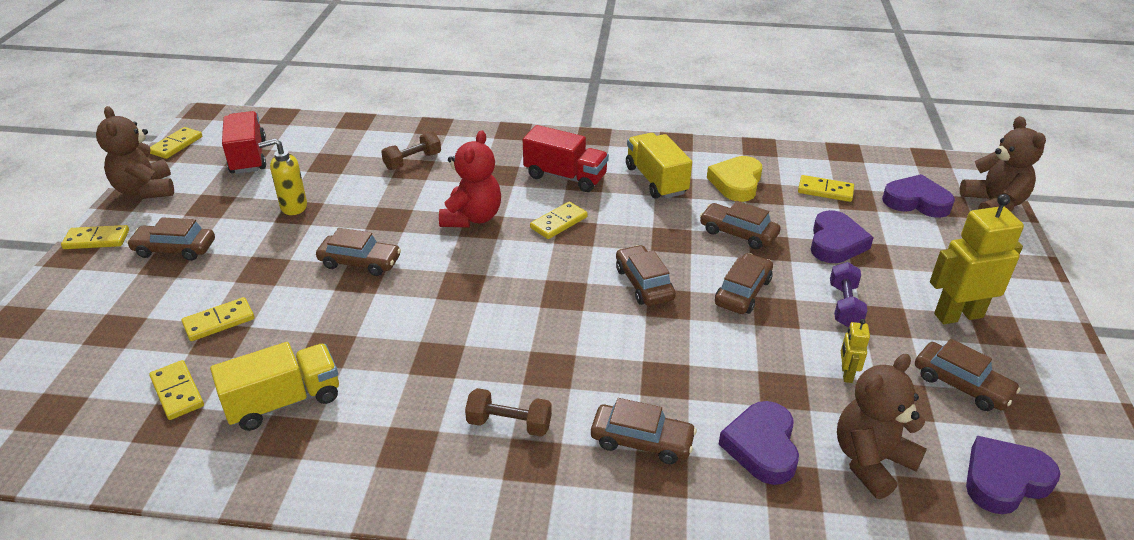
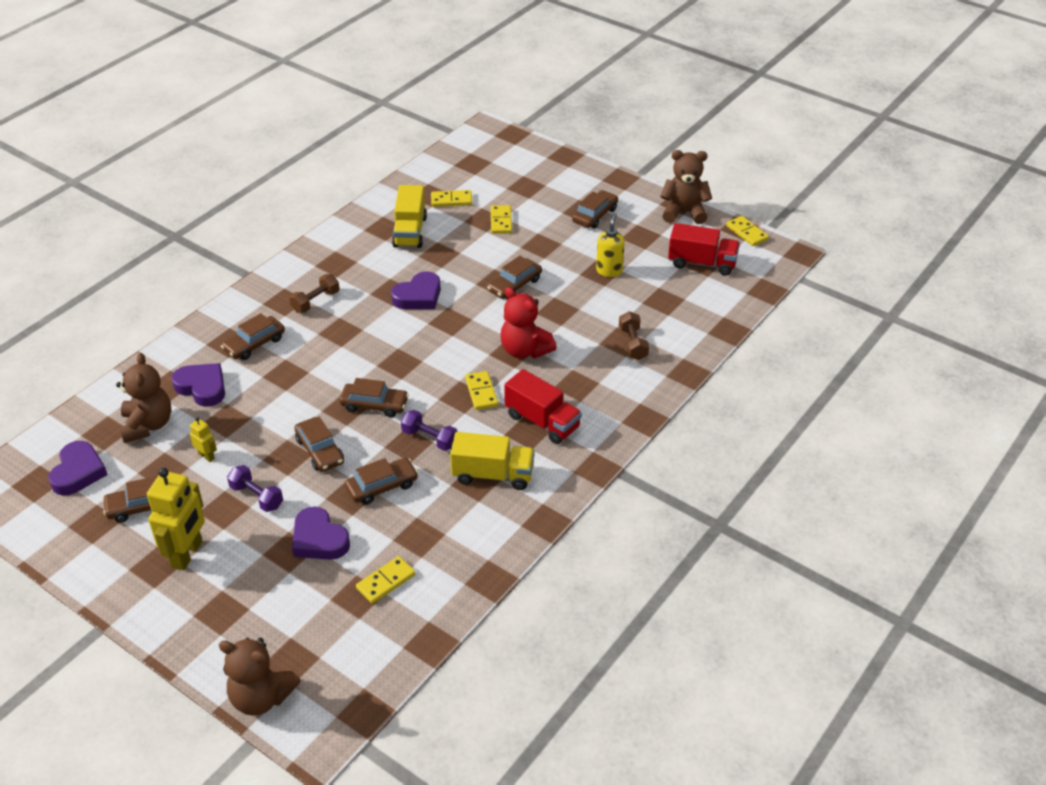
camera: 120 degrees right, 5 degrees up
yellow domino [61,225,129,249] -> none
red truck [523,125,609,192] -> red truck turned 105 degrees counterclockwise [504,369,582,444]
yellow heart [707,156,762,202] -> none
purple heart [882,174,955,218] -> purple heart moved to [391,271,441,309]
none -> purple dumbbell [401,410,458,451]

